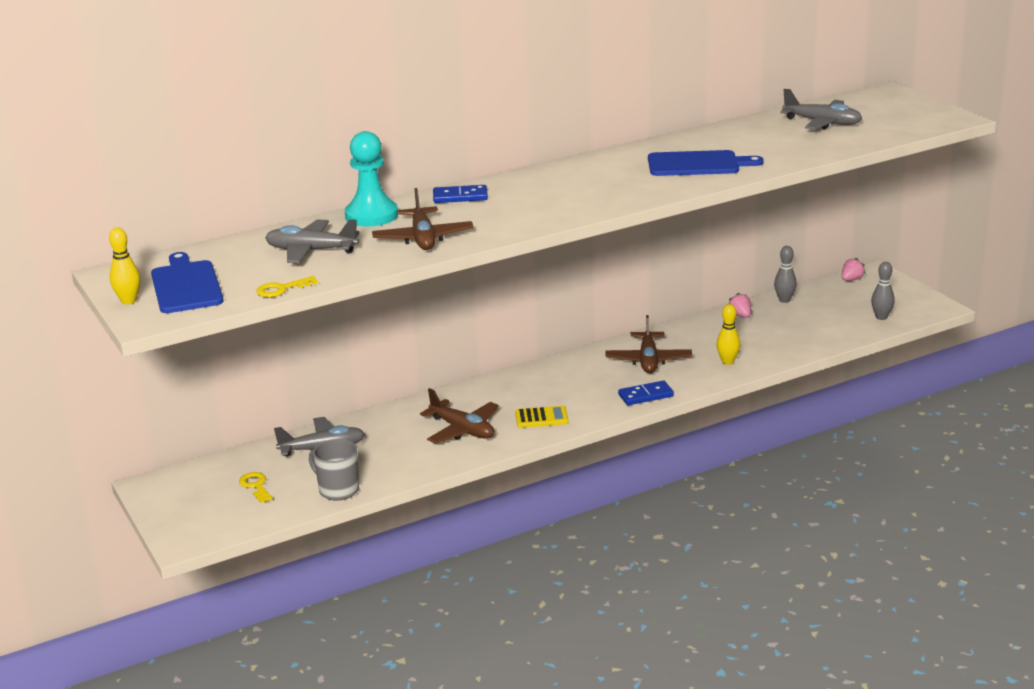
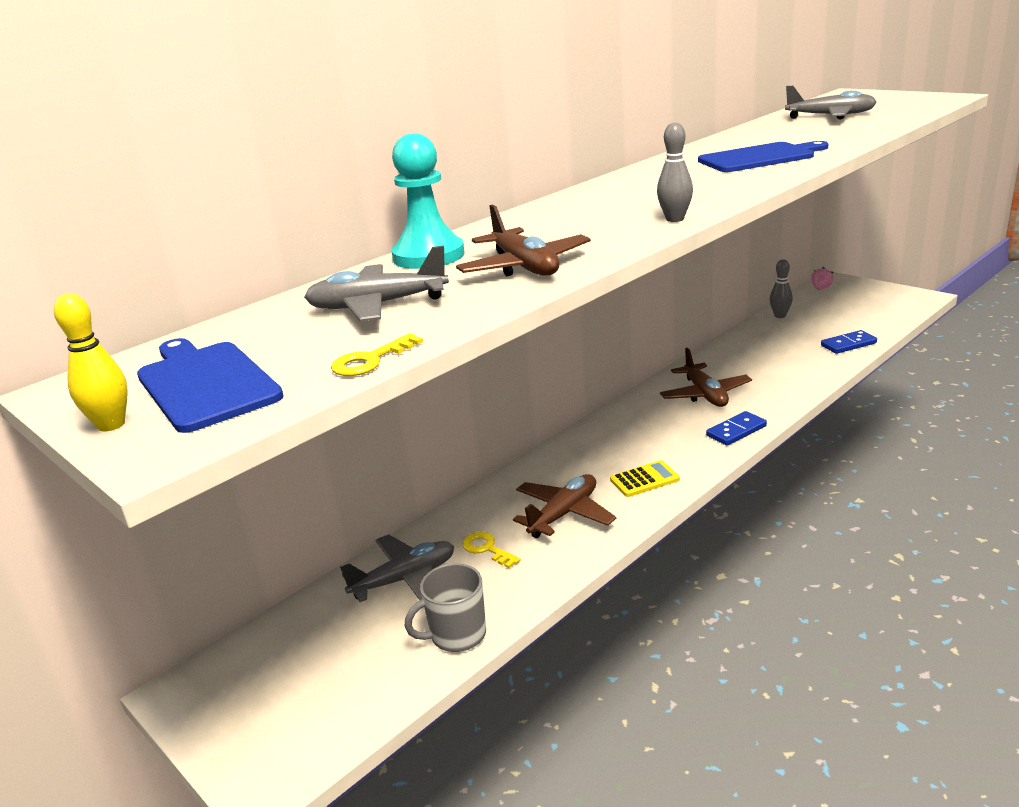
camera: 15 degrees left, 0 degrees up
yellow key [239,472,273,503] -> yellow key moved to [462,532,520,568]
grey mug [309,439,359,501] -> grey mug turned 45 degrees counterclockwise [404,563,486,652]
brown plane [420,388,499,444] -> brown plane turned 75 degrees counterclockwise [513,474,616,538]
blue domino [433,185,488,203] -> blue domino moved to [821,330,877,354]
yellow bowling pin [716,304,740,365] -> none
pink strawberry [729,293,751,318] -> none
grey bowling pin [871,262,895,320] -> grey bowling pin moved to [657,122,693,222]

